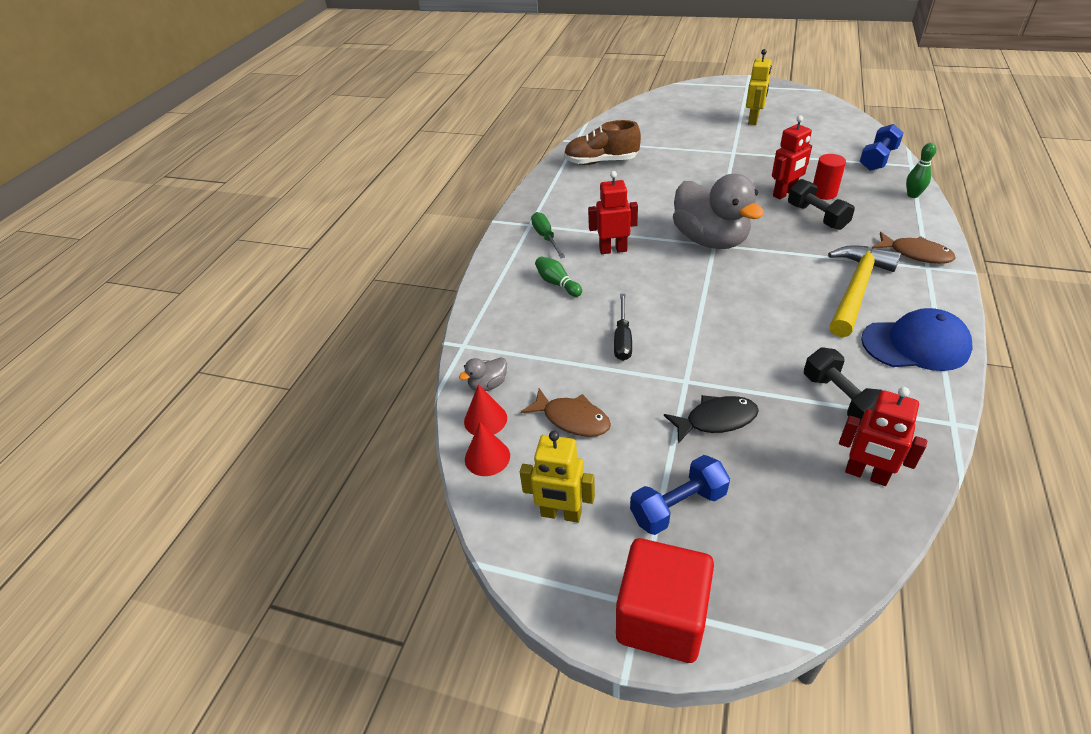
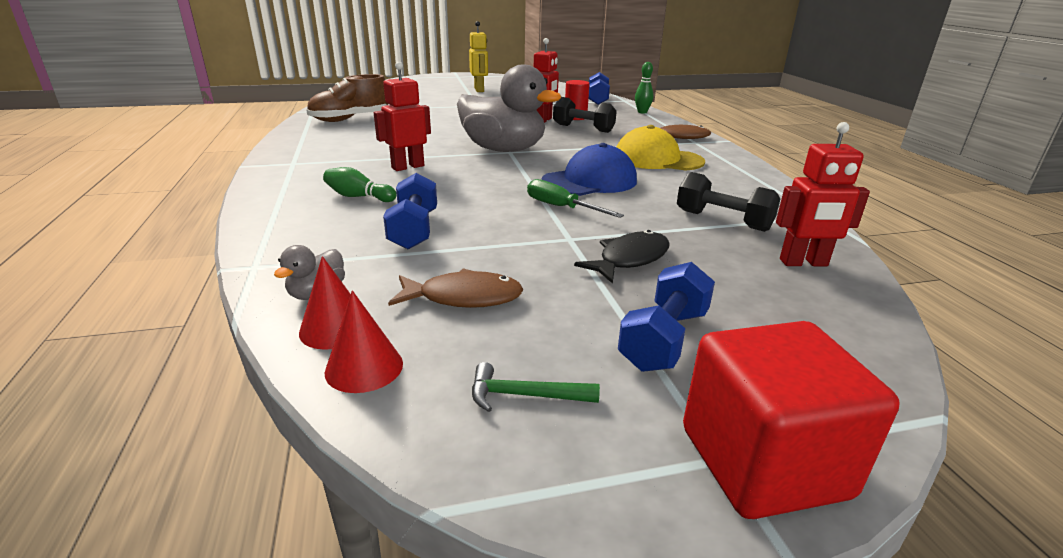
camera: 35 degrees left, 15 degrees down
yellow robot [520,431,595,523] -> green hammer [472,362,600,412]
green screwdriver [531,212,565,258] -> green screwdriver moved to [527,179,624,218]
black screwdriver [614,294,632,361] -> none
yellow hammer [828,245,901,337] -> yellow cap [616,125,705,170]
blue cap [861,308,972,371] -> blue cap moved to [541,143,637,196]
none -> blue dumbbell [383,173,437,249]

